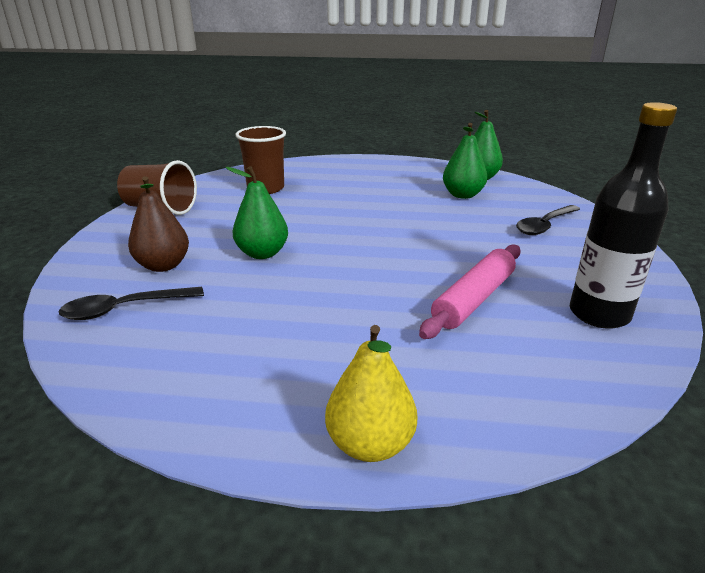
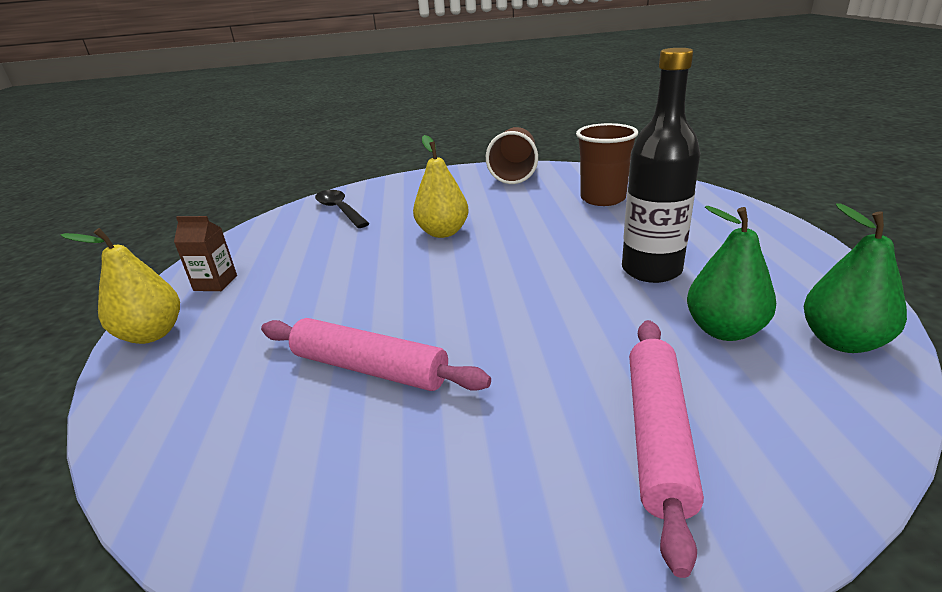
camera: 80 degrees right, 0 degrees up
brown pear [128,176,189,272] -> none
green pear [225,166,288,259] -> yellow pear [413,135,469,238]
black spoon [516,205,580,235] -> pink rolling pin [629,320,704,578]
black bottle [570,102,677,329] -> black bottle moved to [622,48,700,283]
none -> brown carton [174,216,237,291]

